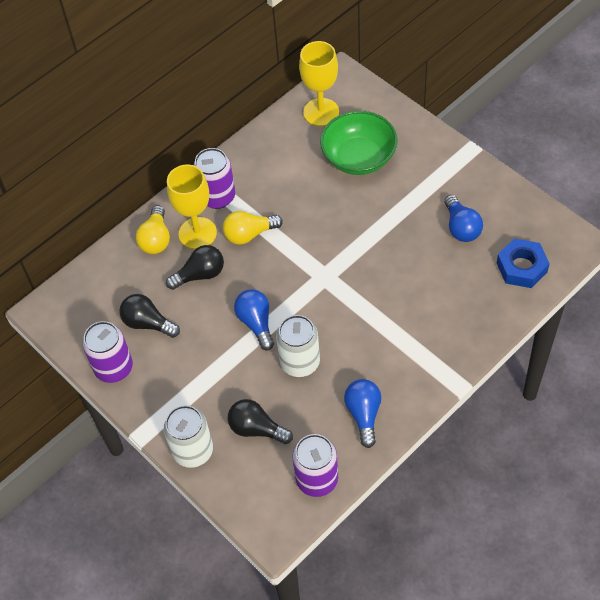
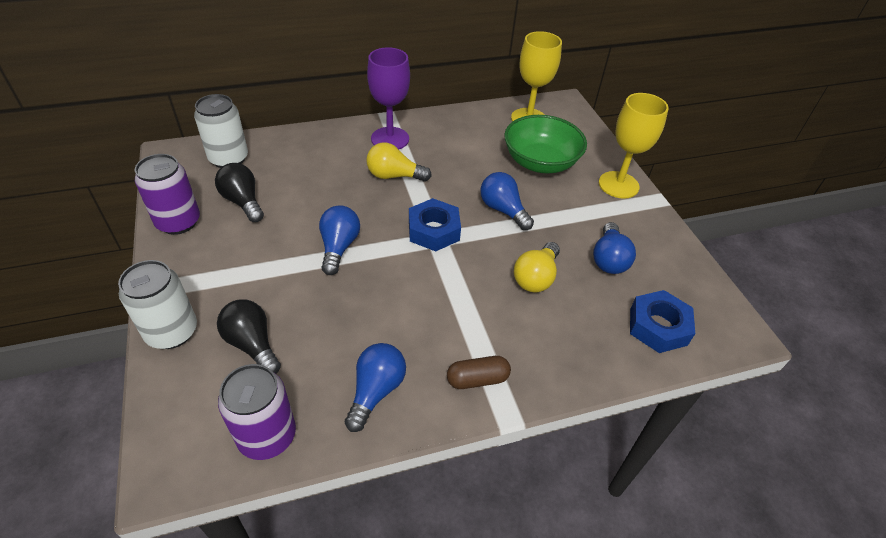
camera: 20 degrees right, 10 degrees down
yellow light bulb [136,205,170,254] -> yellow light bulb moved to [514,242,560,292]
black light bulb [166,245,224,290] -> none
yellow goblet [167,164,217,249] -> yellow goblet moved to [599,93,669,199]
purple can [194,148,235,209] -> purple goblet [367,47,410,149]
white can [276,315,320,377] -> white can moved to [194,94,248,168]
none -> blue nut [409,198,461,251]
none -> brown capsule [447,356,511,389]
none -> blue light bulb [481,172,534,230]

